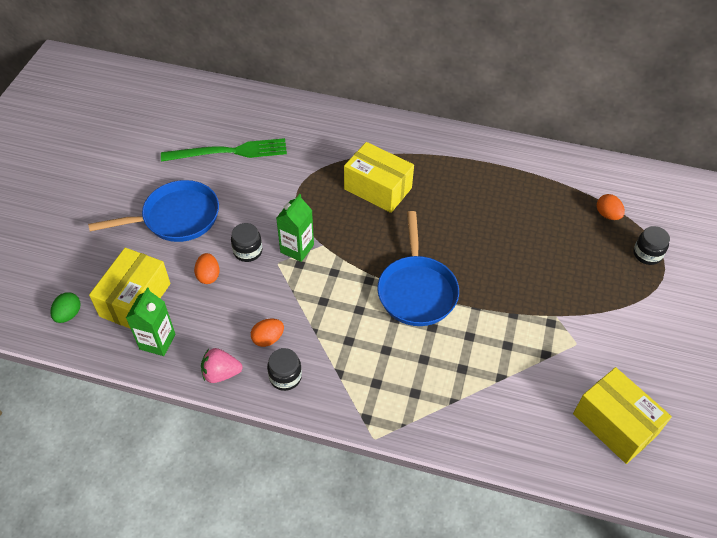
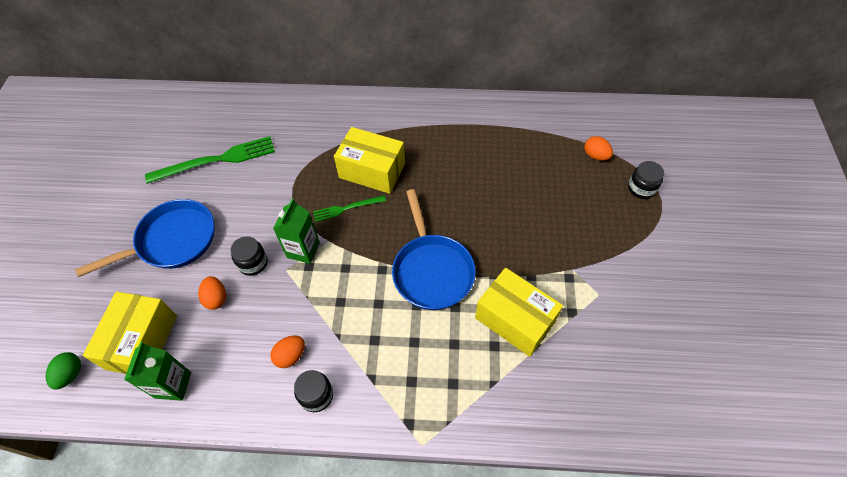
camera: 10 degrees left, 5 degrees up
pink strawberry [201,348,242,383] -> none
yellow box [573,367,672,464] -> yellow box moved to [475,268,563,357]
none -> green fork [313,195,386,222]

